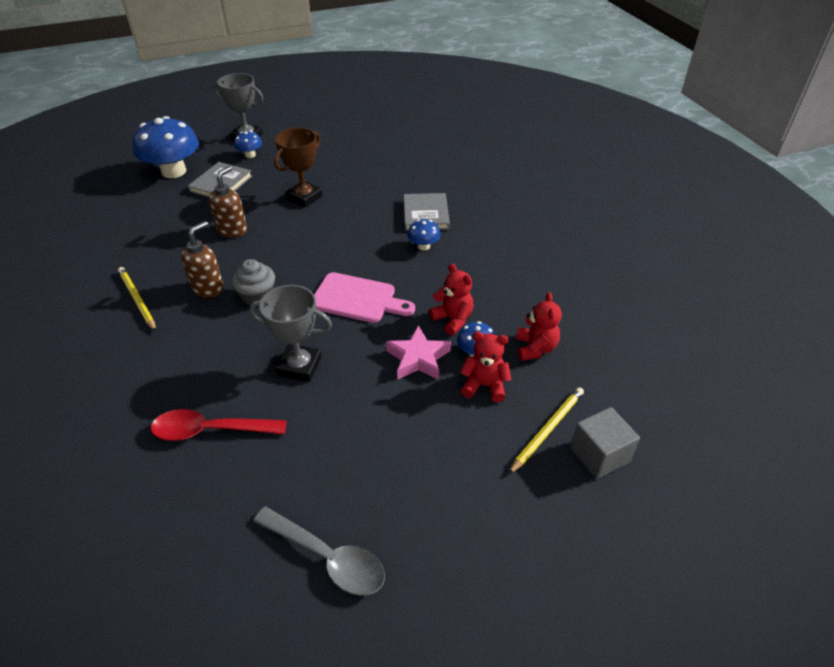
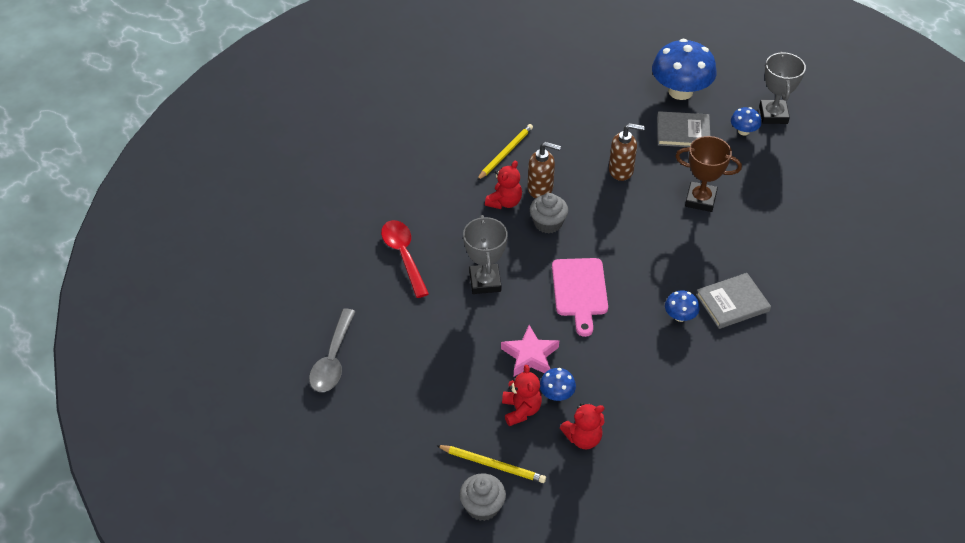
camera: 70 degrees right, 5 degrees up
red teddy bear [429,264,473,335] -> red teddy bear moved to [485,160,522,209]
grey cube [570,407,640,479] -> grey cupcake [460,473,506,521]

